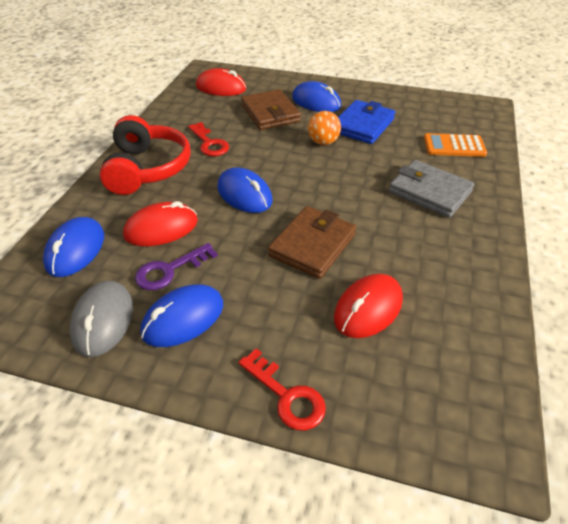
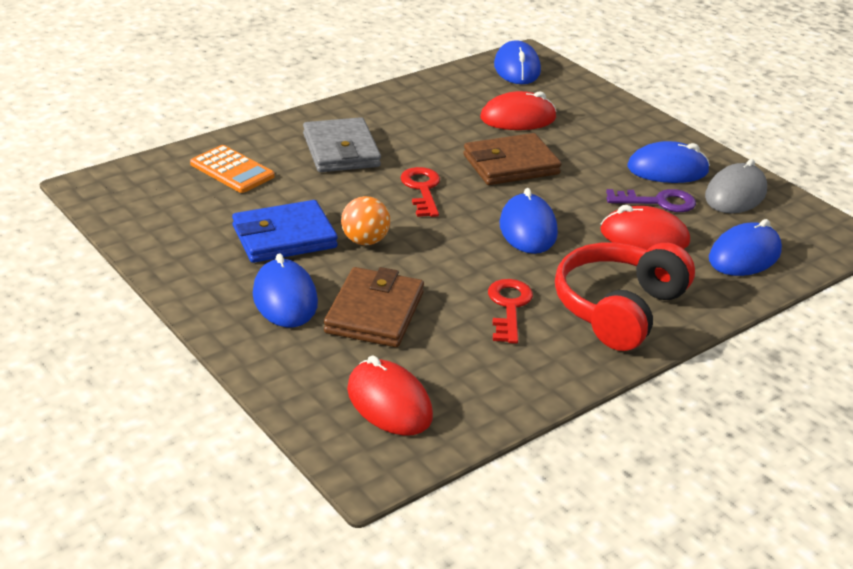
camera: 145 degrees left, 10 degrees down
red key [238,348,326,430] -> red key moved to [400,167,440,217]
none -> blue mouse [494,40,541,84]

